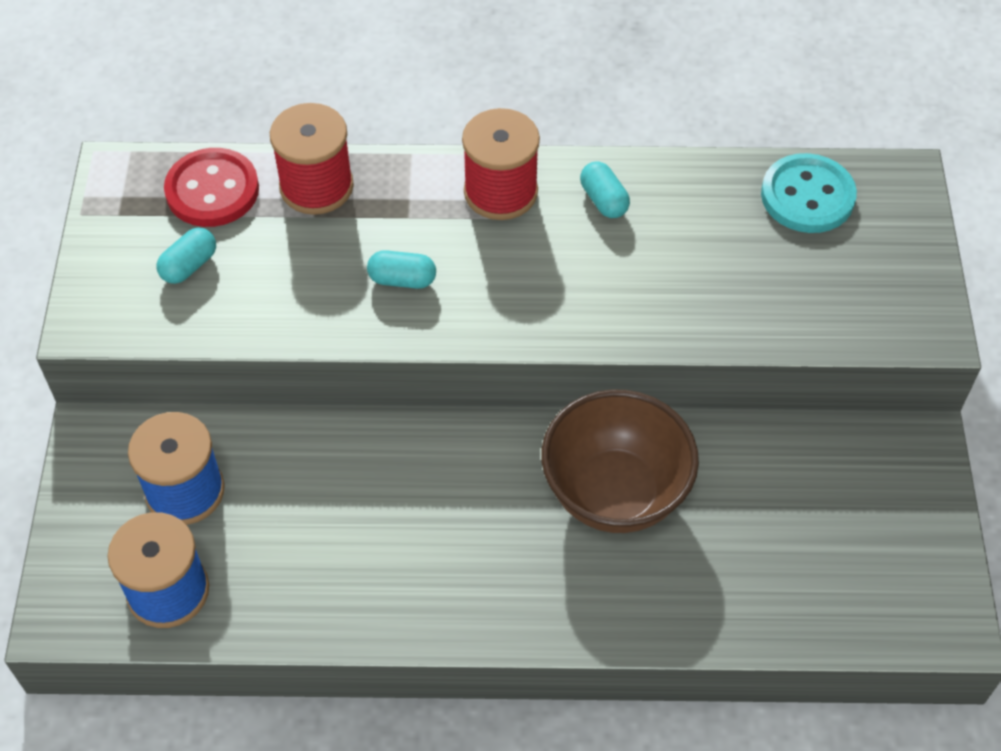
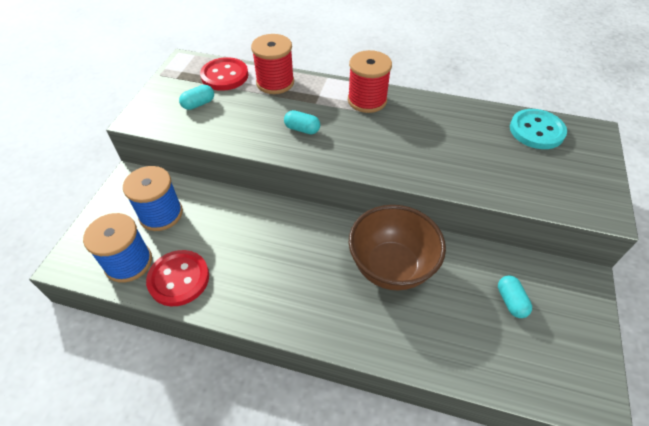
camera: 15 degrees right, 5 degrees down
turquoise capsule [580,162,630,218] -> turquoise capsule moved to [498,275,532,318]
none -> red button [146,250,209,306]

